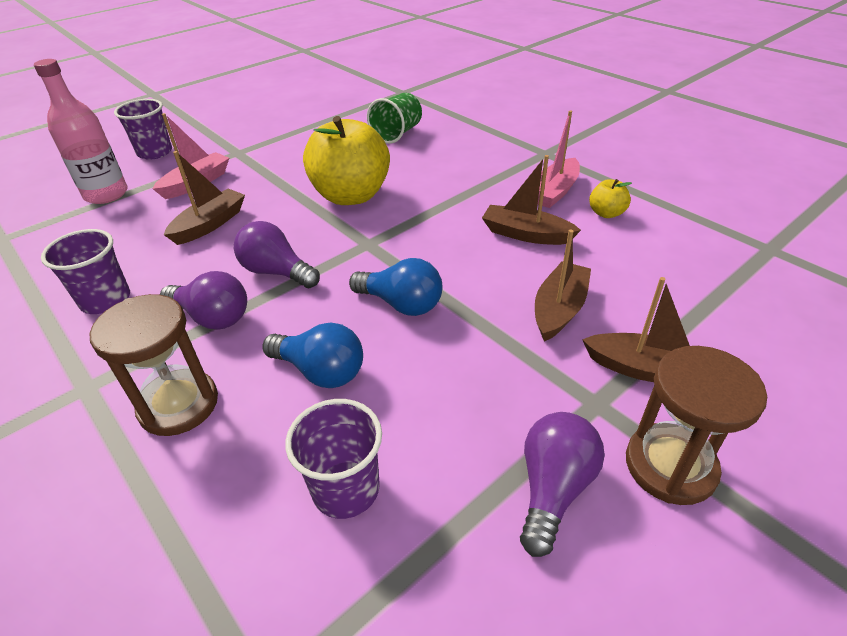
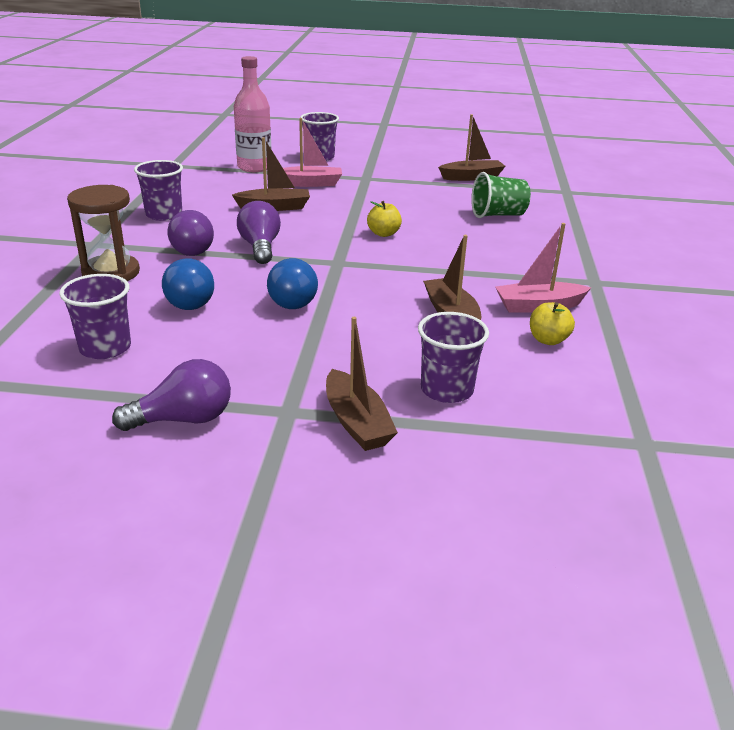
camera: 45 degrees right, 10 degrees down
yellow apple [303,116,390,205] -> yellow apple [367,201,402,237], size x0.43
brown boat [535,230,591,341] -> brown boat moved to [438,114,506,181]
brown hourglass [626,346,767,505] -> none
none -> purple cup [418,312,489,403]

